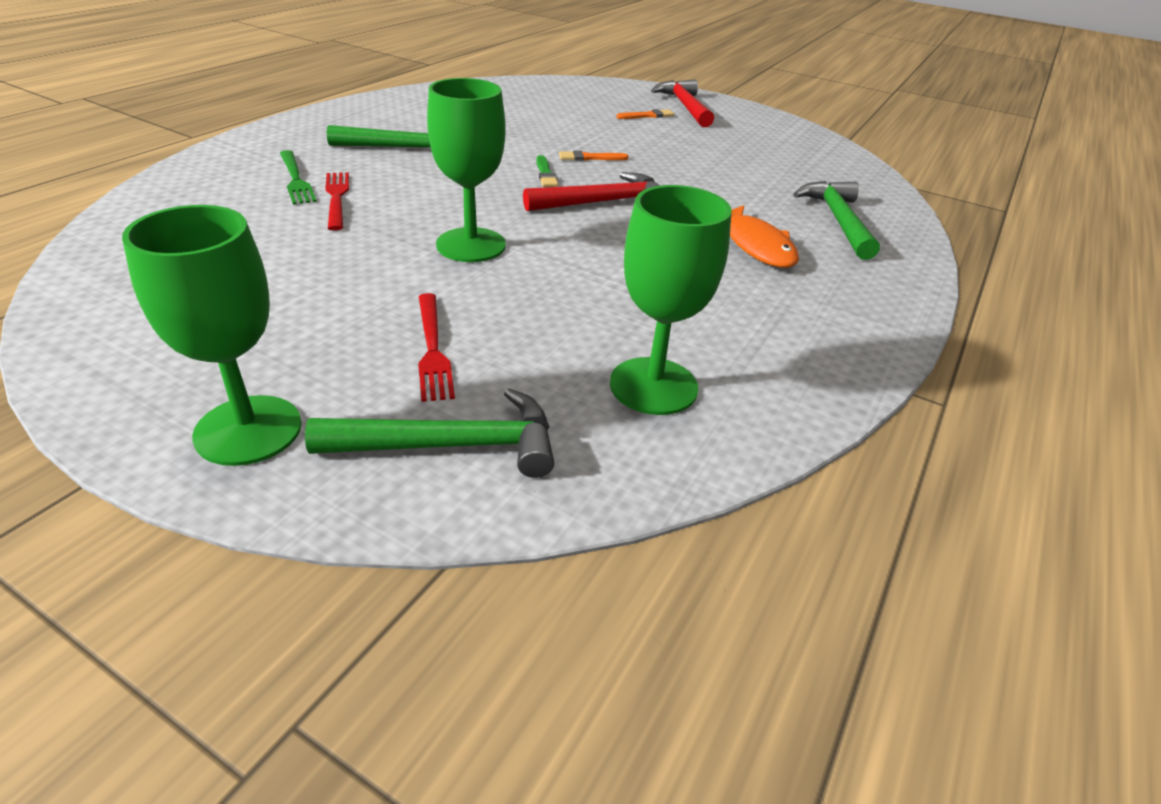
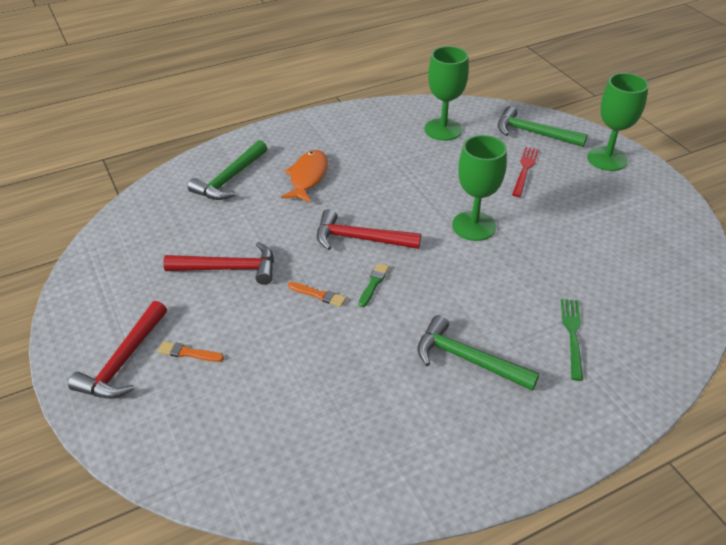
camera: 145 degrees left, 5 degrees up
red fork [325,172,349,231] -> none
none -> red hammer [163,242,274,285]

